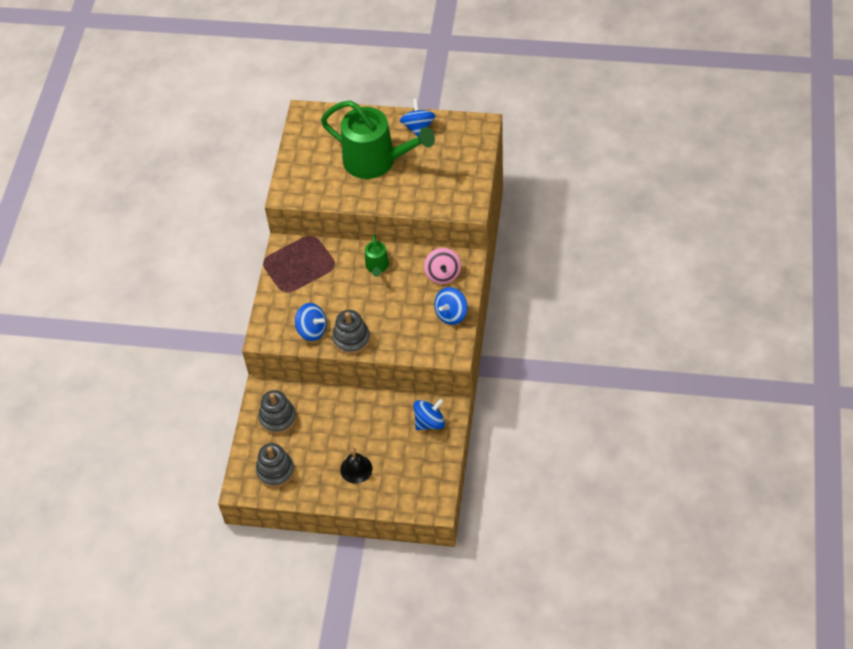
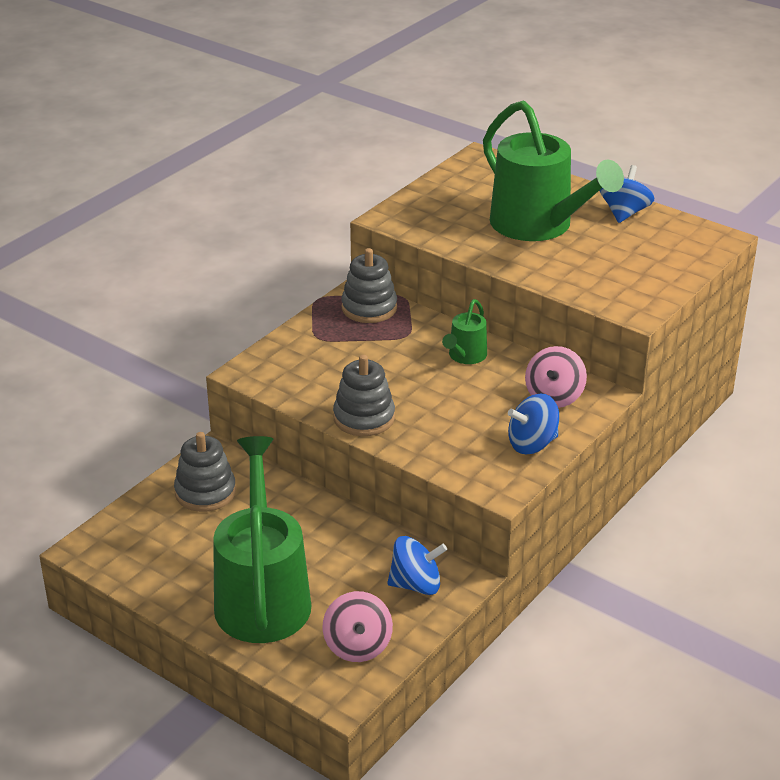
camera: 25 degrees right, 20 degrees down
grey stacking toy [256,443,295,488] -> grey stacking toy moved to [341,248,397,323]
blue spinning top [295,303,327,341] -> none
black bell [340,447,372,484] -> green watering can [213,436,311,643]
none -> pink spinning top [322,591,393,662]

